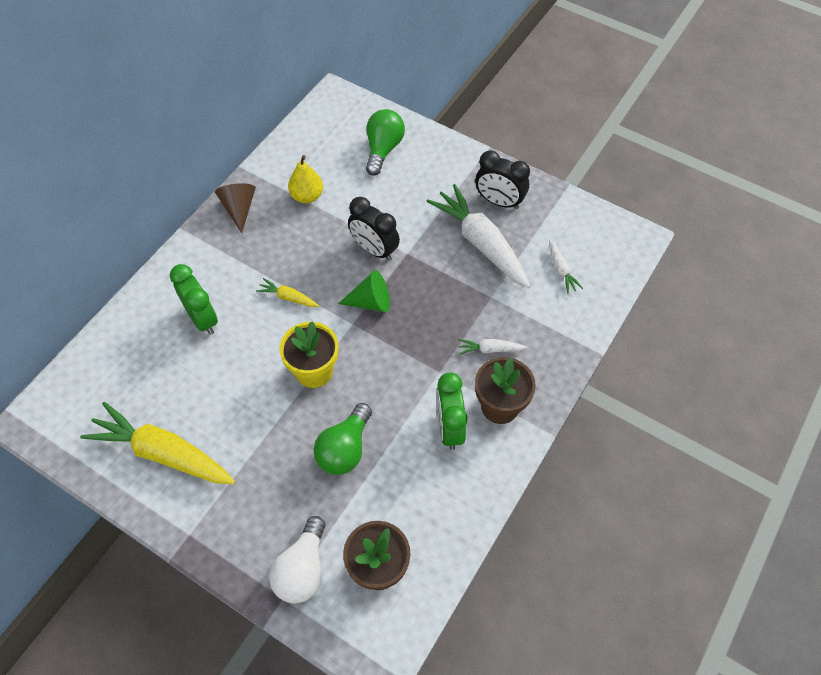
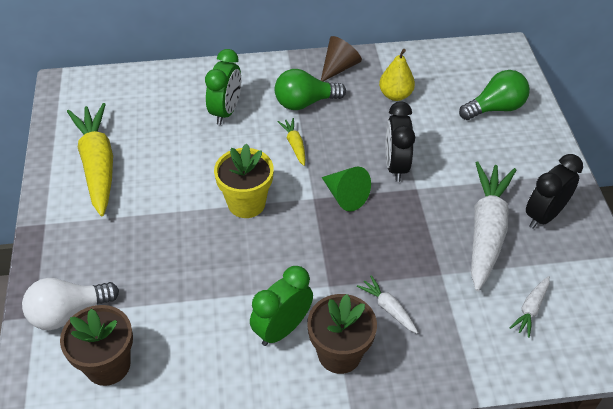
camera: 50 degrees right, 10 degrees down
green light bulb [313,403,372,475] -> green light bulb moved to [275,69,346,110]
black clock [475,150,530,209] -> black clock turned 60 degrees clockwise [526,154,583,229]

